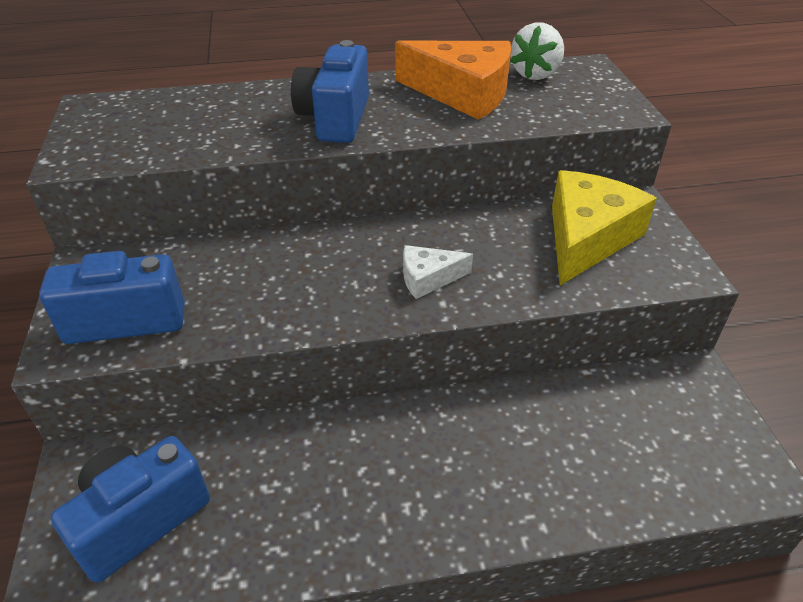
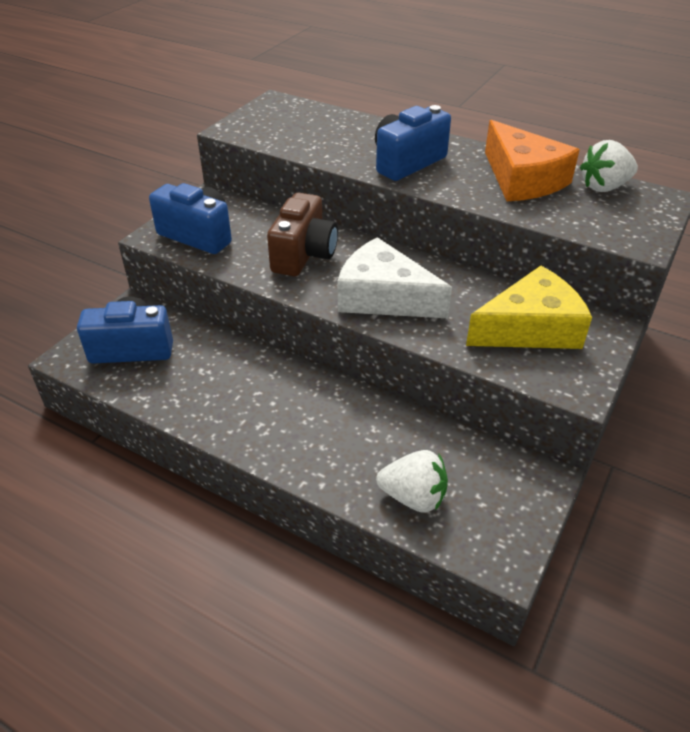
camera: 40 degrees right, 0 degrees up
white cheese [403,245,473,299] -> white cheese [338,237,452,318], size x1.95
none -> brown camera [267,193,338,276]
none -> white strawberry [376,450,448,513]

